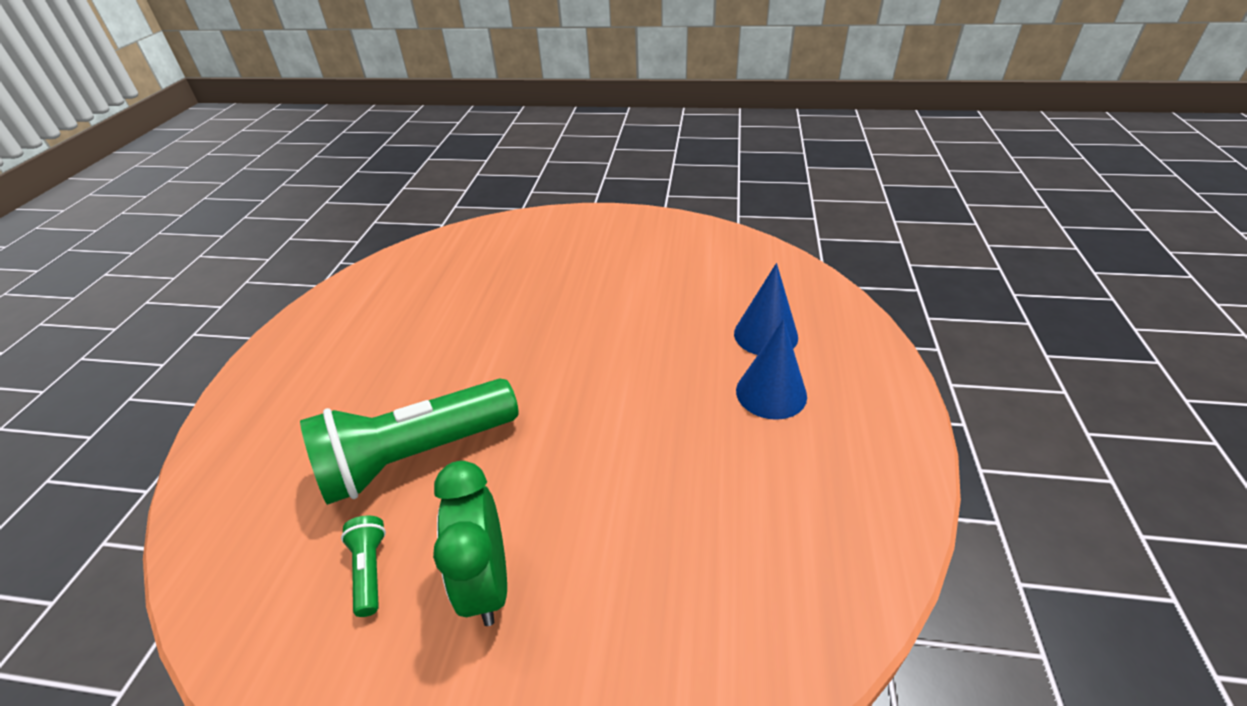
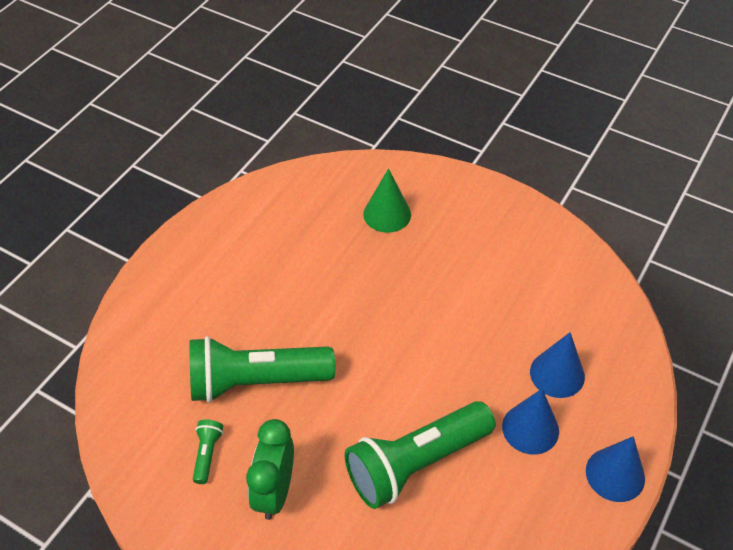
camera: 20 degrees right, 10 degrees up
none -> green flashlight [345,401,496,509]
none -> green cone [363,168,411,233]
none -> blue cone [586,436,645,502]

